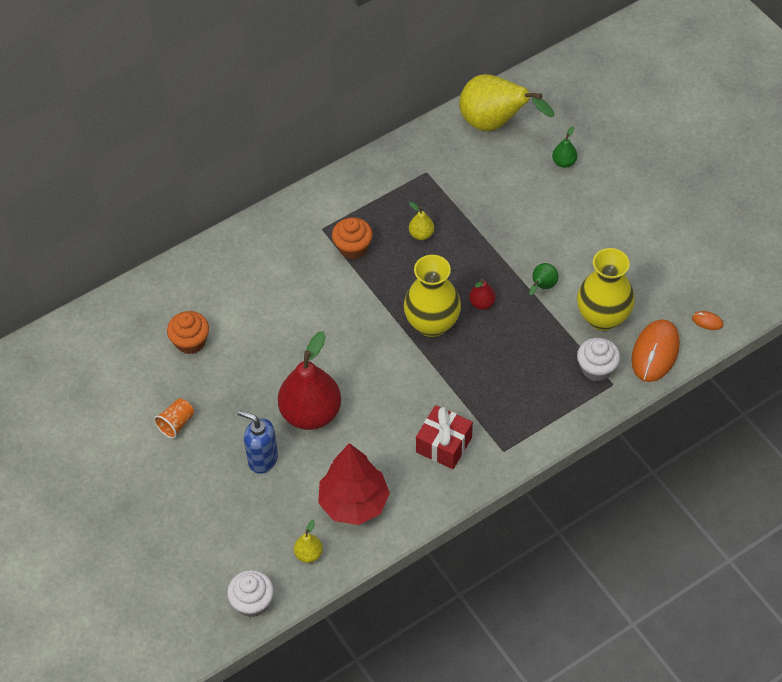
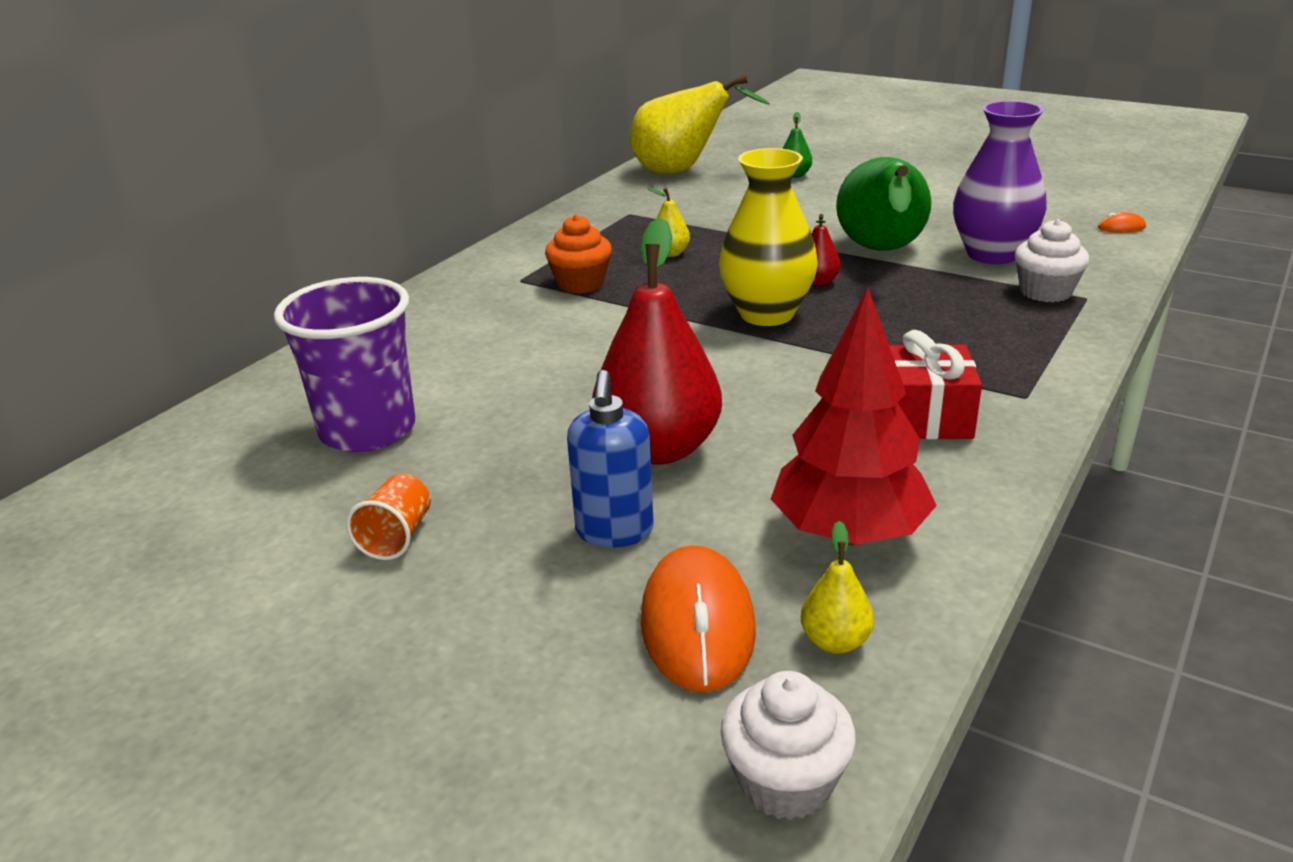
camera: 25 degrees left, 25 degrees down
orange cupcake [167,311,209,354] -> purple cup [274,277,415,452]
blue soap dispenser [237,410,278,474] -> blue soap dispenser turned 90 degrees counterclockwise [567,370,654,548]
green pear [529,263,558,295] -> green pear [836,157,932,251], size x2.29
yellow vase [577,248,635,331] -> purple vase [953,101,1047,264]
orange mouse [631,319,680,382] -> orange mouse moved to [641,545,756,693]

